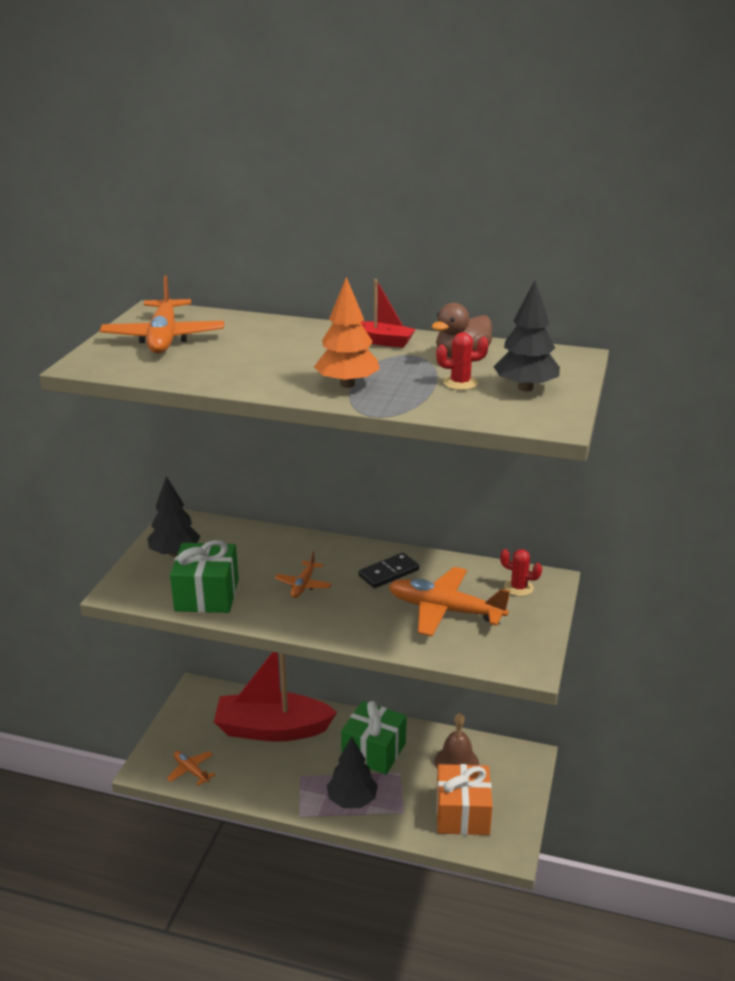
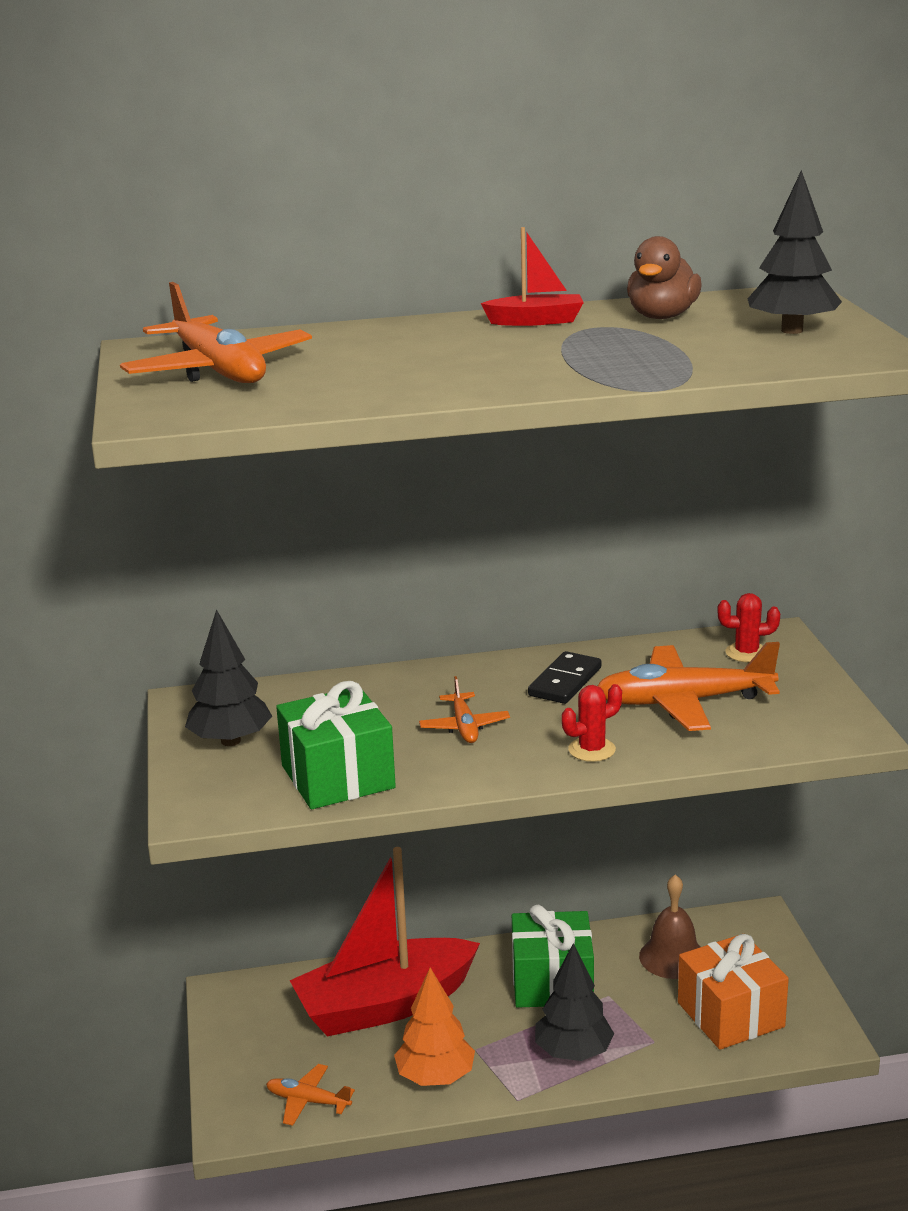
camera: 25 degrees left, 5 degrees down
orange tree [314,277,380,388] -> orange tree moved to [394,967,475,1086]
red cactus [436,332,489,390] -> red cactus moved to [562,684,622,762]

